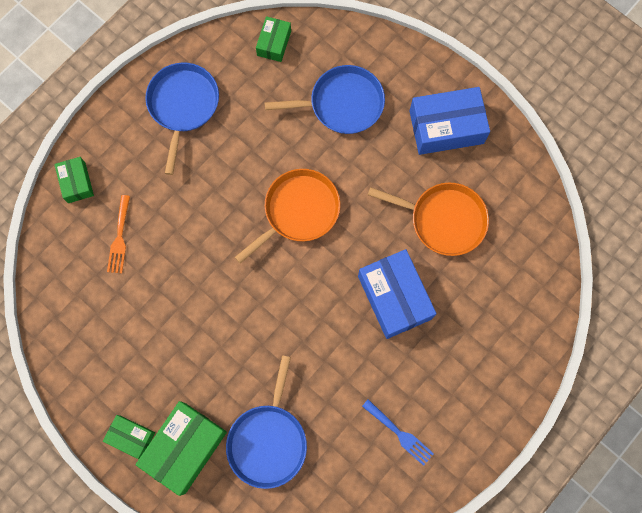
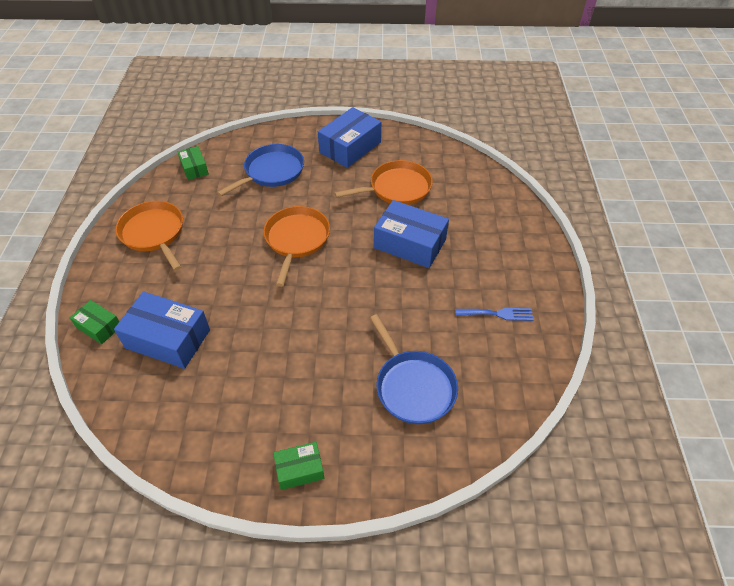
camera: 40 degrees left, 25 degrees down
orange fork [107,195,130,273] -> blue box [114,291,210,369]
green box [135,401,227,496] -> none
blue pan [145,63,219,175] -> orange pan [115,201,183,271]

